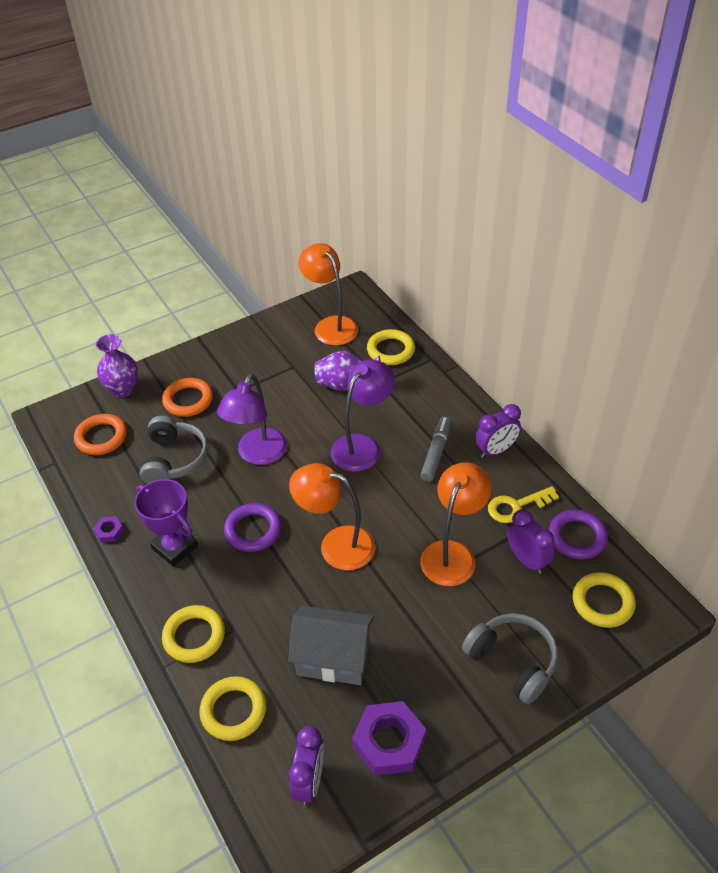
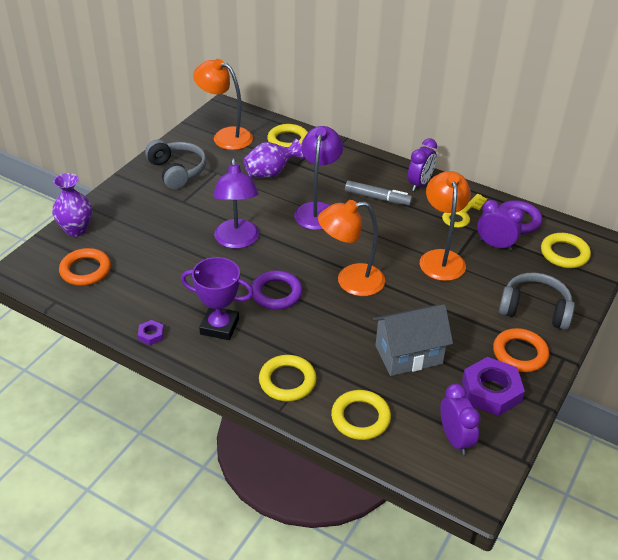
camera: 30 degrees left, 5 degrees down
grey headphones [140,416,209,484] -> grey headphones moved to [145,139,207,190]
orange ring [162,378,213,417] -> orange ring moved to [493,328,549,372]
grey marker [420,416,451,482] -> grey marker turned 120 degrees clockwise [345,180,412,206]

